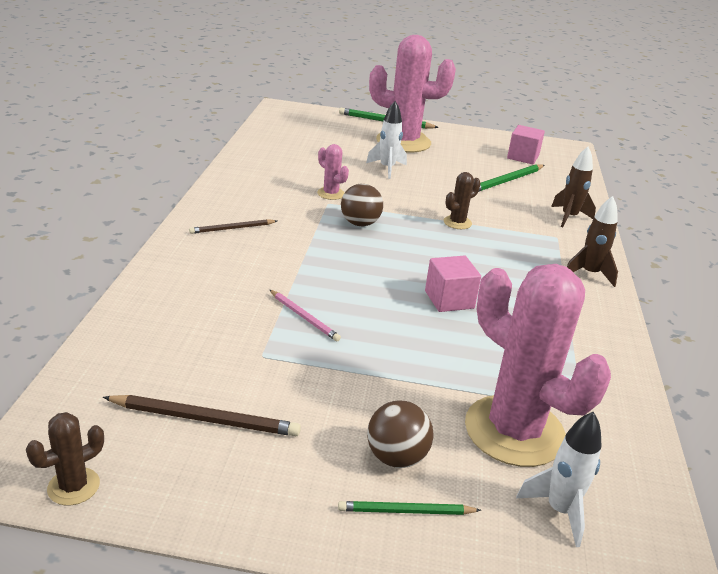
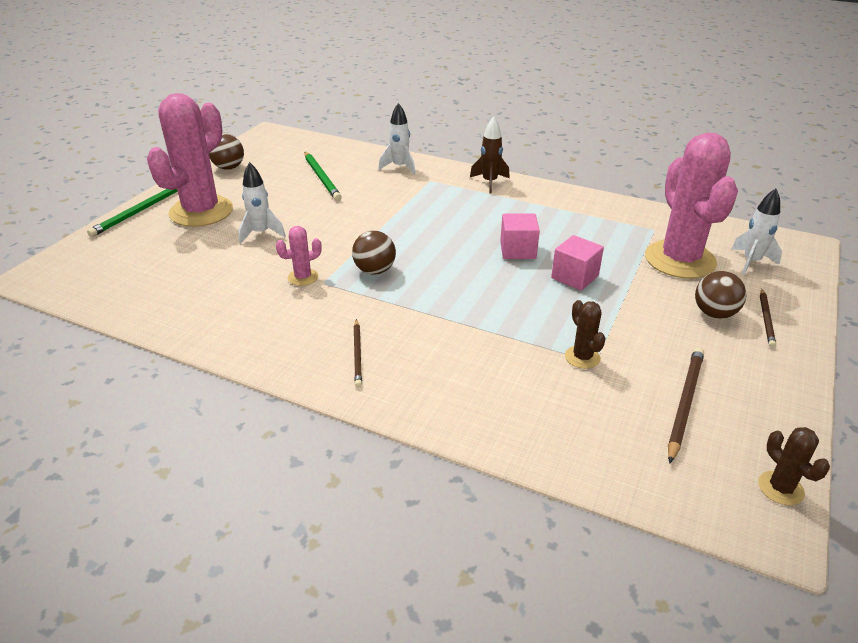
camera: 70 degrees left, 5 degrees up
pink pencil [270,290,341,341] -> none
green pencil [338,501,481,515] -> brown pencil [760,289,776,348]
brown cactus [444,172,480,229] -> brown cactus moved to [565,300,606,369]
pink cactus [465,264,611,467] -> pink cactus turned 75 degrees counterclockwise [645,132,738,279]
pink cube [507,125,545,164] -> pink cube moved to [551,235,604,291]
brown rocket [551,147,596,227] -> white rocket [378,103,416,175]
none -> brown ball [209,134,244,170]

